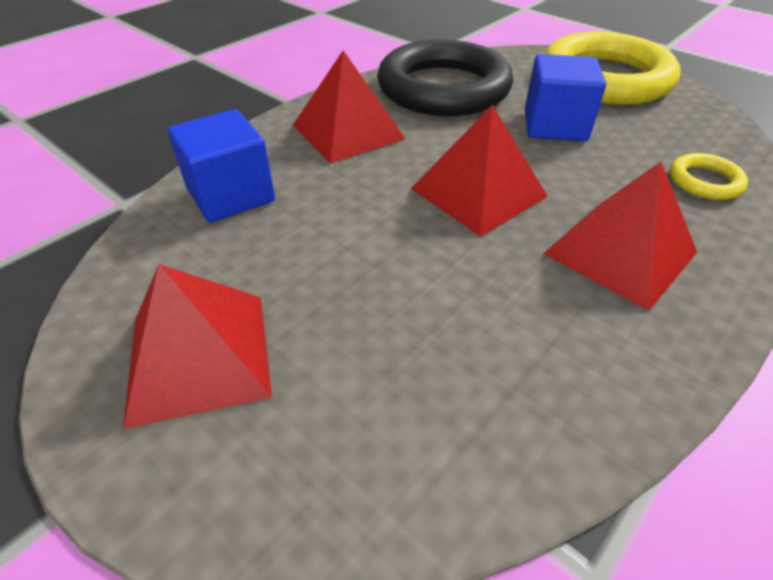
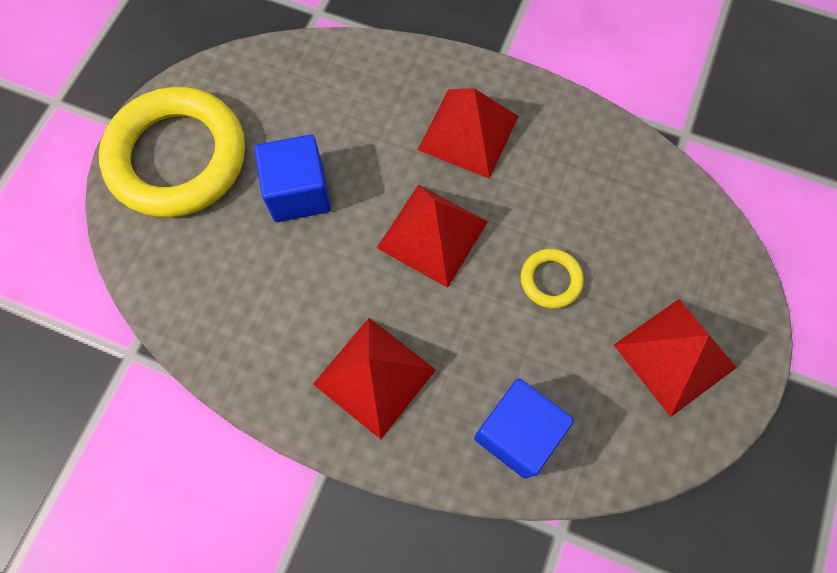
camera: 110 degrees left, 25 degrees up
black ring [377,40,513,116] -> none
yellow ring [670,153,748,200] -> yellow ring moved to [521,249,584,308]

